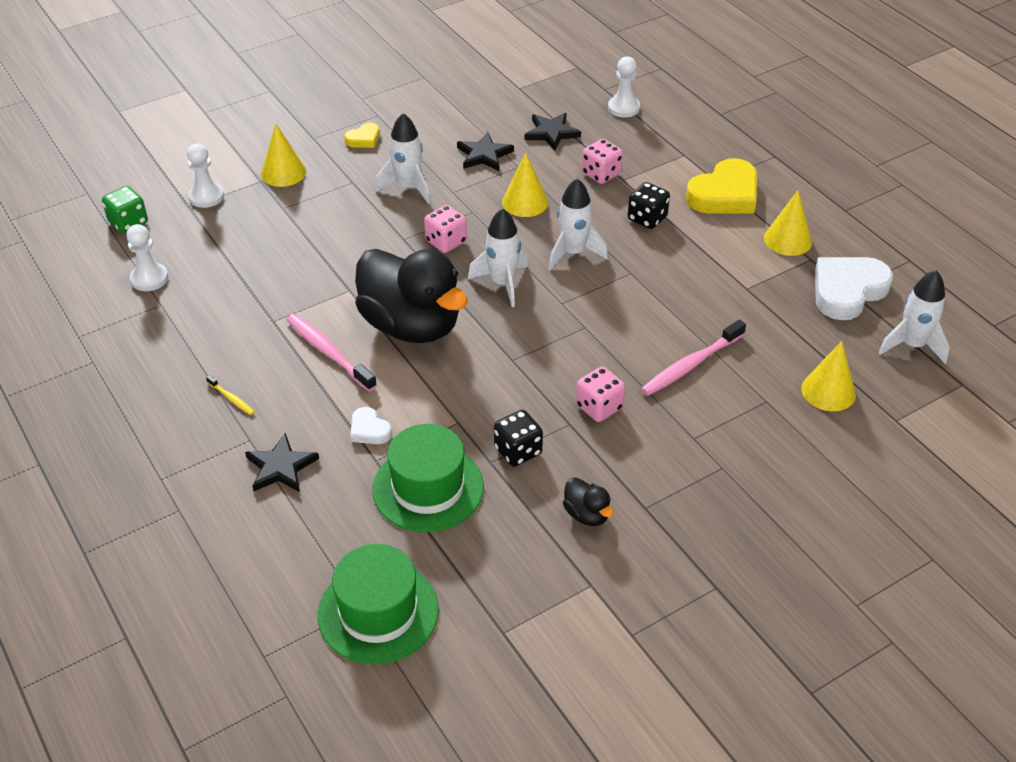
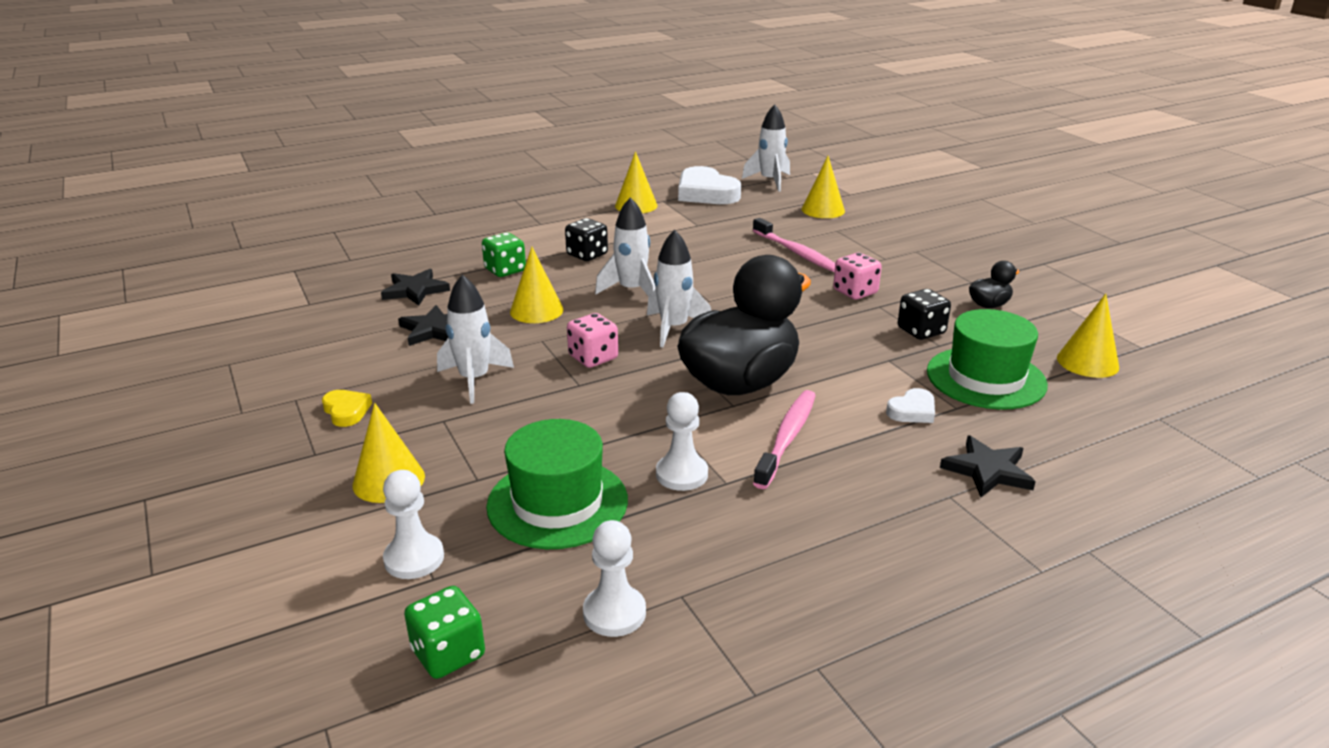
camera: 85 degrees left, 15 degrees down
yellow toothbrush [206,375,255,415] -> none
pink toothbrush [286,314,377,391] -> pink toothbrush turned 150 degrees clockwise [753,390,816,489]
green hat [318,544,439,664] -> green hat moved to [486,419,628,549]
pink dice [582,139,623,184] -> green dice [482,232,526,277]
white pawn [608,56,640,118] -> white pawn moved to [656,392,708,491]
yellow heart [686,158,757,214] -> none
none -> yellow cone [1057,293,1119,378]

